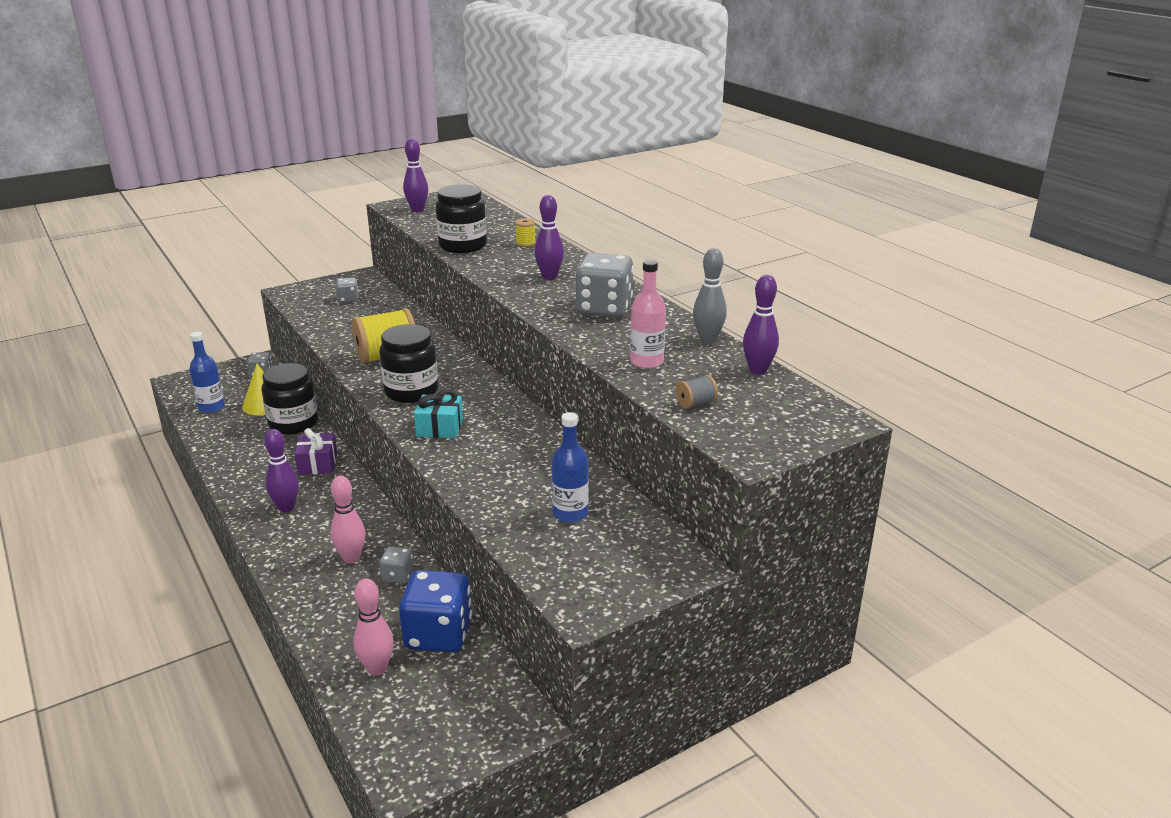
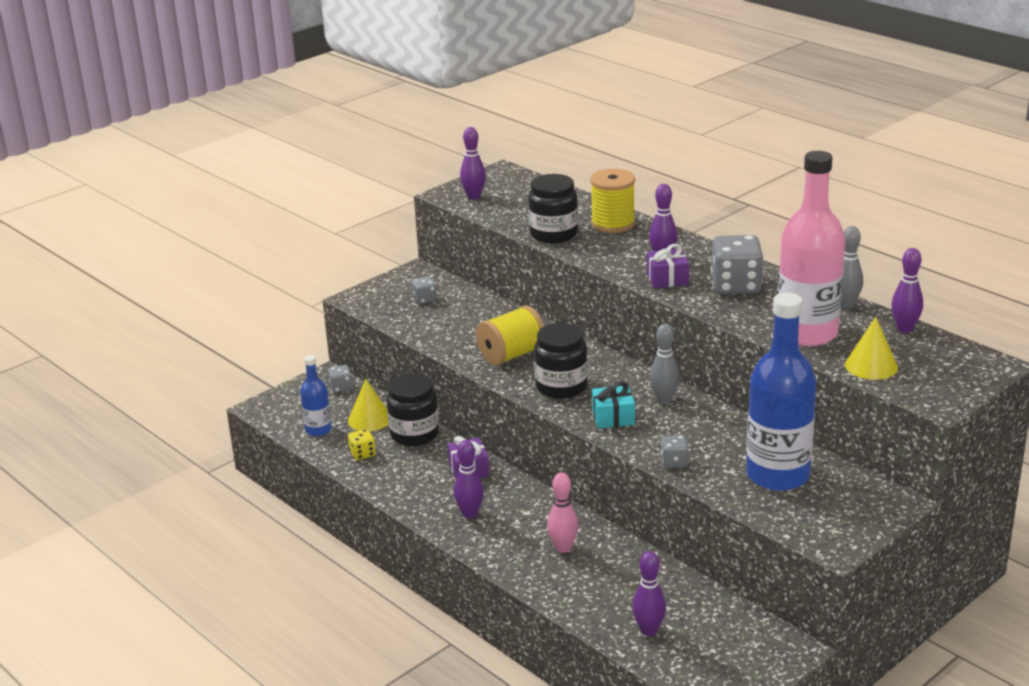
camera: 10 degrees left, 0 degrees up
pink bowling pin [353,578,394,676] -> purple bowling pin [632,551,666,636]
grey dice [379,546,414,584] -> grey dice moved to [661,435,688,468]
blue dice [399,570,472,653] -> none
yellow spool [515,218,536,247] -> yellow spool [590,169,635,233], size x2.21
blue bottle [552,412,589,523] -> blue bottle [746,293,817,491], size x2.03
pink bottle [630,260,666,369] -> pink bottle [778,151,845,346], size x2.03
grey spool [676,375,718,409] -> yellow cone [845,317,898,380]
none -> yellow dice [348,429,376,460]
none -> purple gift [647,244,689,288]
none -> grey bowling pin [650,324,680,404]

